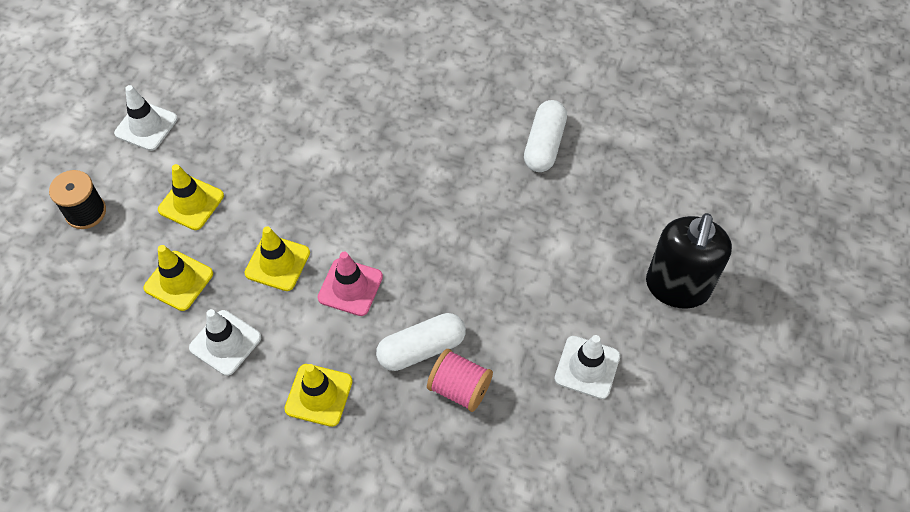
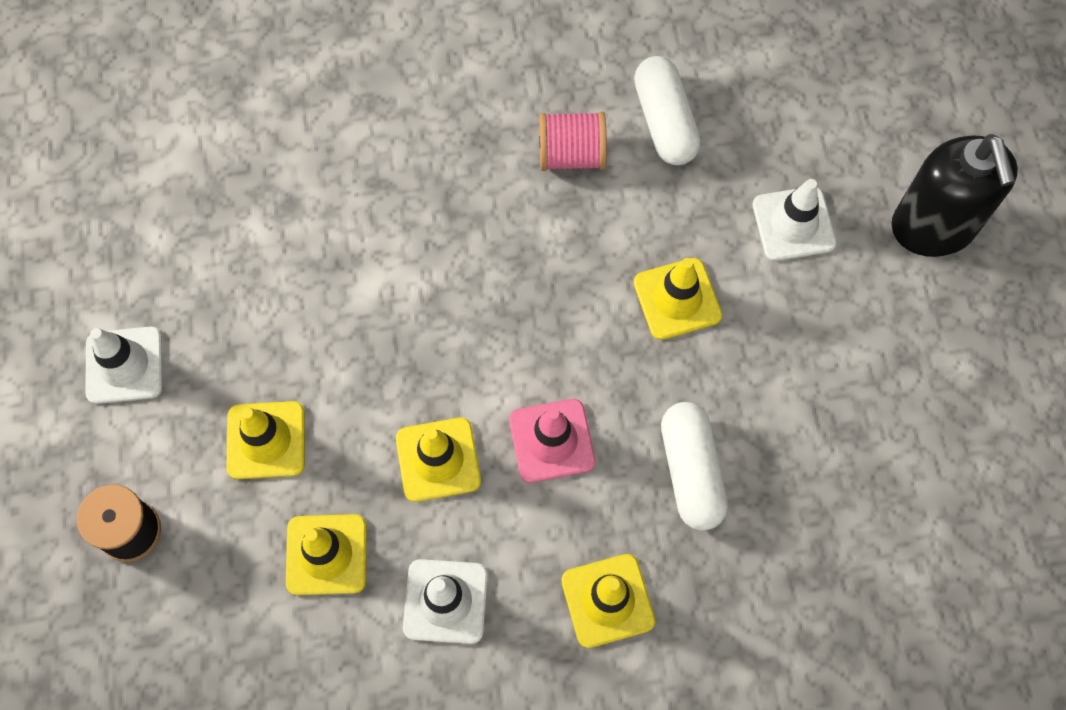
camera: 30 degrees left, 10 degrees up
white capsule [376,313,466,371] -> white capsule turned 45 degrees counterclockwise [661,402,728,530]
pink spool [427,349,493,412] -> pink spool moved to [539,112,607,171]
white traffic cone [554,335,620,399] -> white traffic cone moved to [753,179,836,261]
none -> yellow traffic cone [634,258,722,340]

